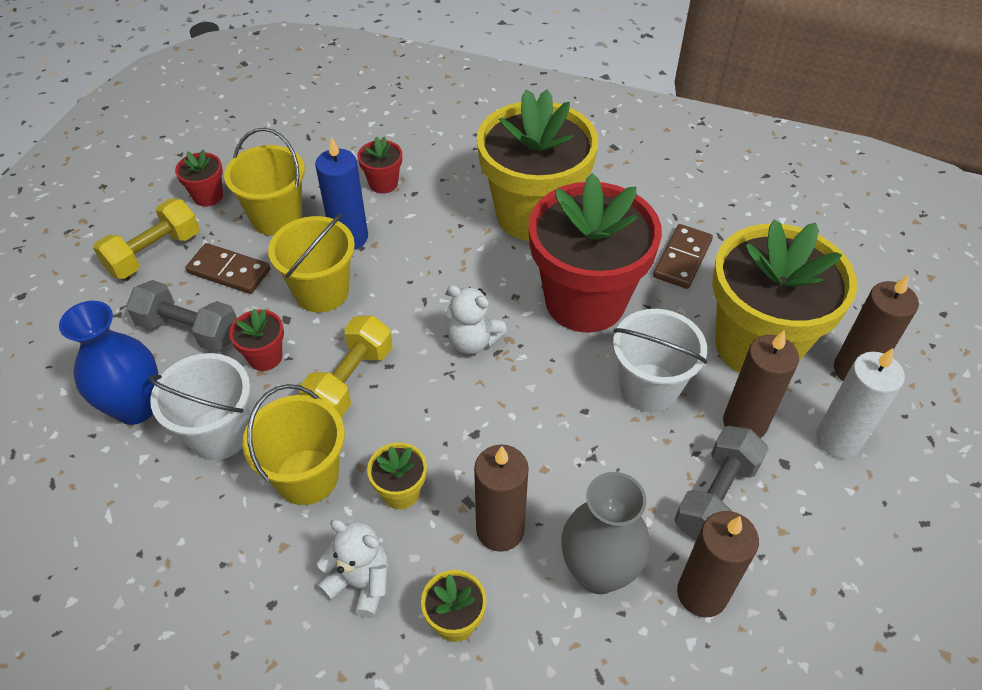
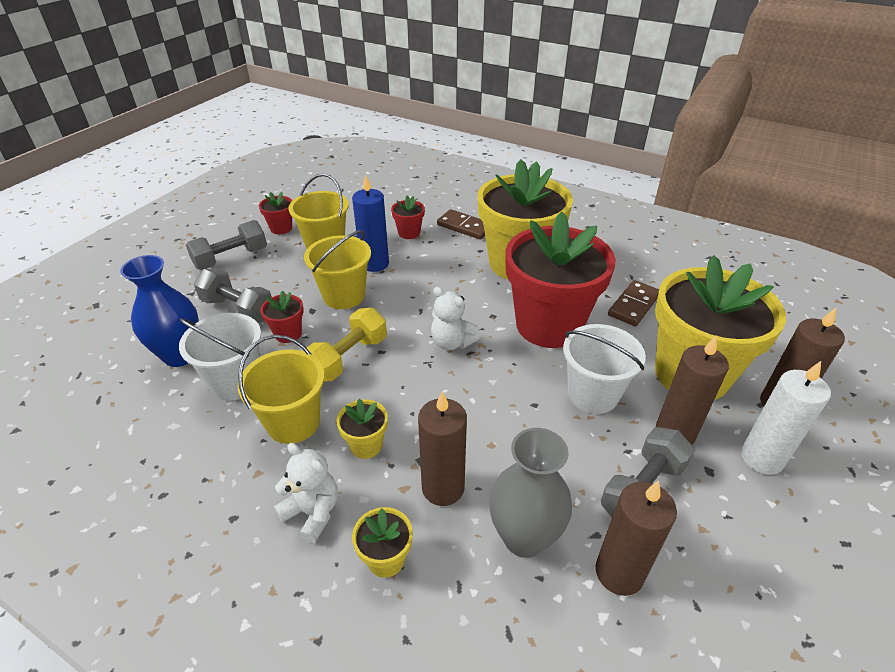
camera: 10 degrees right, 10 degrees down
yellow dumbbell [93,199,200,279] -> grey dumbbell [186,220,267,270]
brown domino [185,243,270,294] -> brown domino moved to [437,209,485,240]

